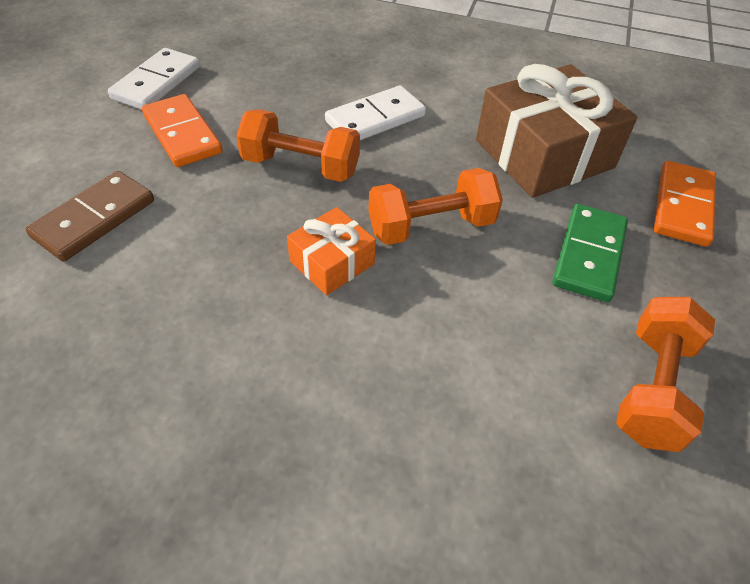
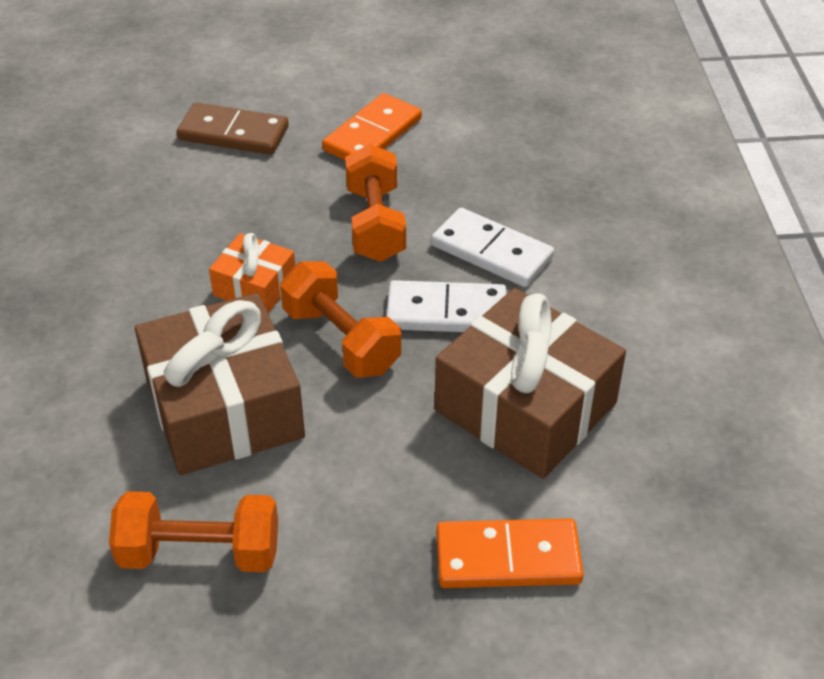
camera: 70 degrees right, 5 degrees down
white domino [108,48,200,110] -> white domino moved to [386,280,507,332]
green domino [553,204,628,302] -> none
none -> brown gift [135,293,305,475]

